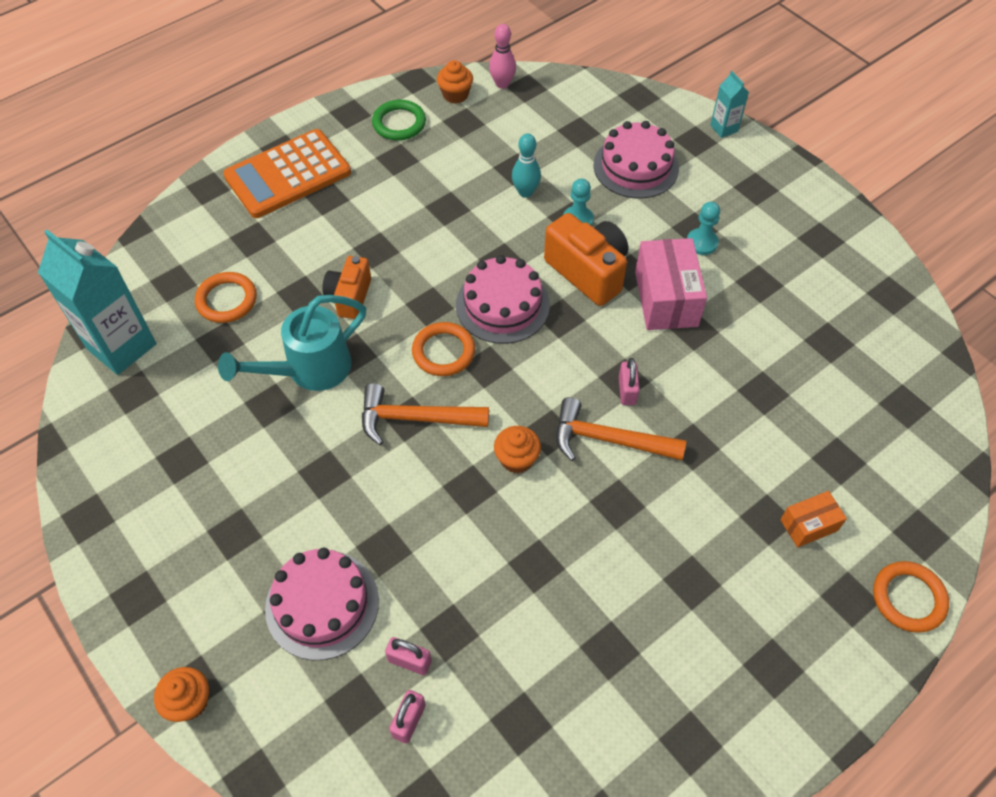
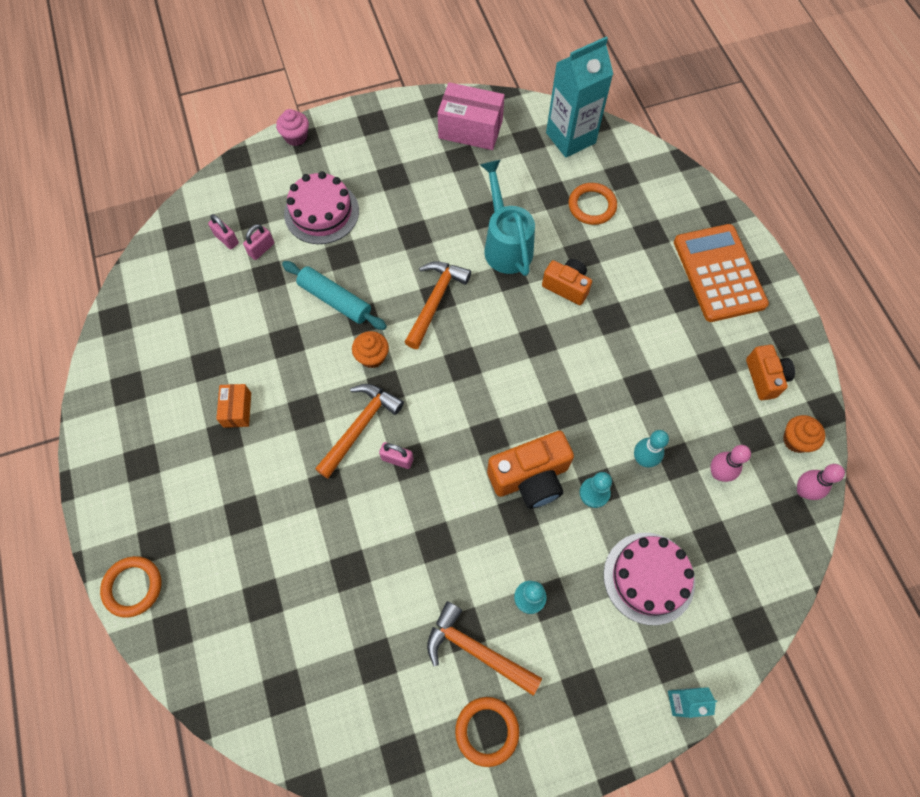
camera: 110 degrees right, 10 degrees up
orange cupcake [154,667,209,722] -> pink cupcake [276,109,309,146]
green ring [372,100,426,141] -> orange camera [746,345,795,400]
orange ring [412,322,475,376] -> orange ring moved to [455,697,519,767]
pink cake [456,255,550,344] -> none
pink box [635,238,707,330] -> pink box moved to [438,82,505,150]
orange box [780,491,847,548] -> orange box moved to [216,384,251,428]
none -> turquoise rolling pin [282,261,387,330]
none -> orange hammer [427,601,542,695]
none -> pink bowling pin [710,445,751,482]

